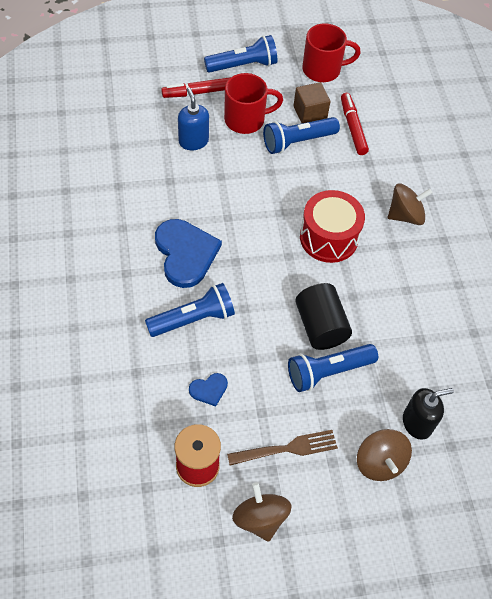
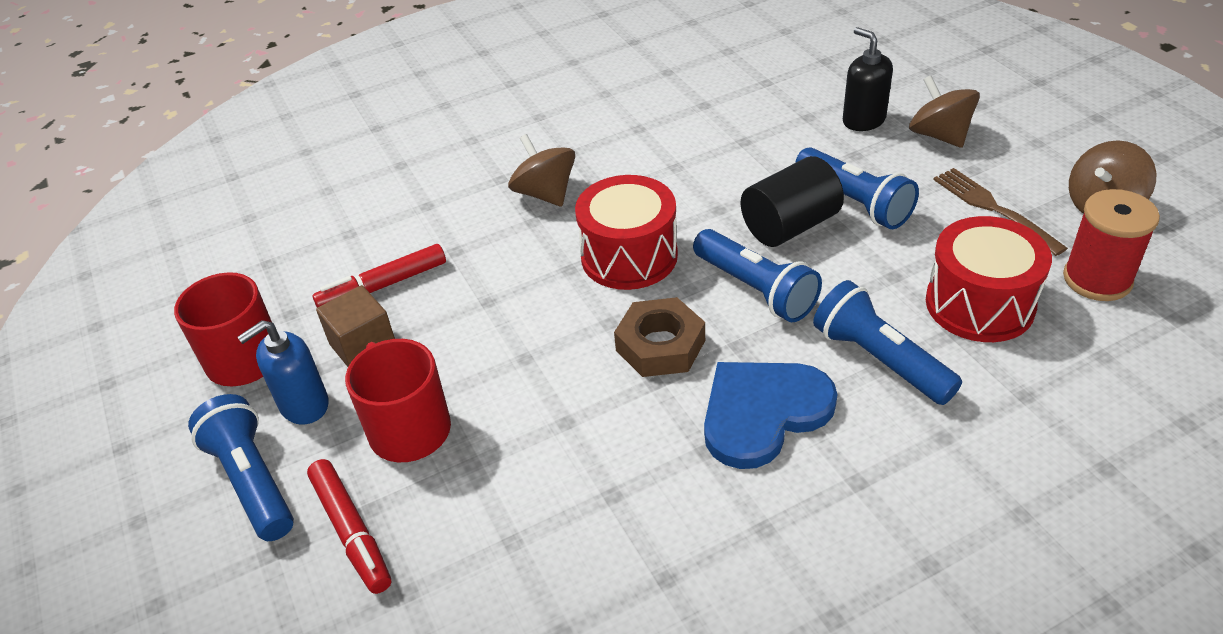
camera: 100 degrees left, 15 degrees down
blue soap dispenser [178,87,209,150] -> blue soap dispenser moved to [237,320,328,425]
blue heart [189,373,228,407] -> red drum [926,216,1052,342]
blue flashlight [263,117,340,154] -> blue flashlight moved to [693,229,822,322]
brown spinning top [357,429,412,481] -> brown spinning top turned 90 degrees counterclockwise [909,75,980,148]
none -> brown nut [614,297,705,377]

